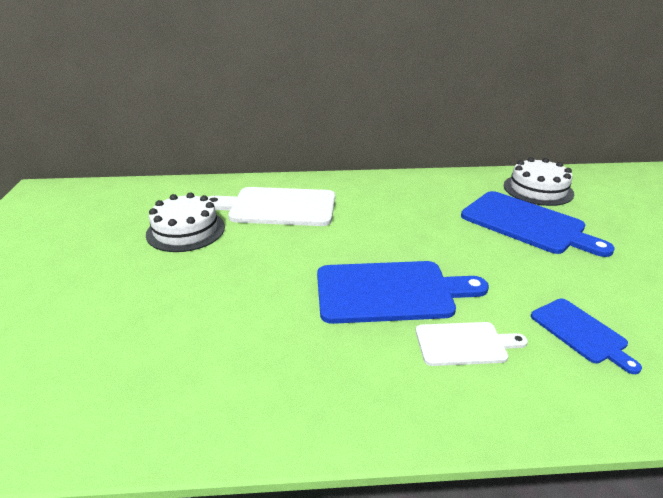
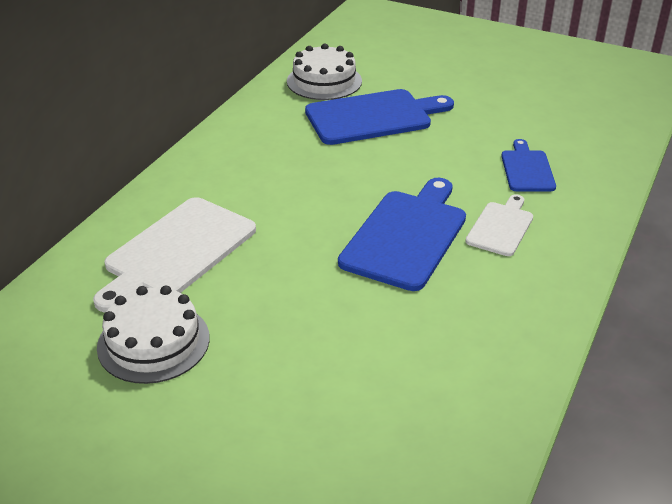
camera: 60 degrees left, 5 degrees up
blue cutting board [531,299,642,374] -> blue cutting board turned 90 degrees counterclockwise [501,139,556,191]

